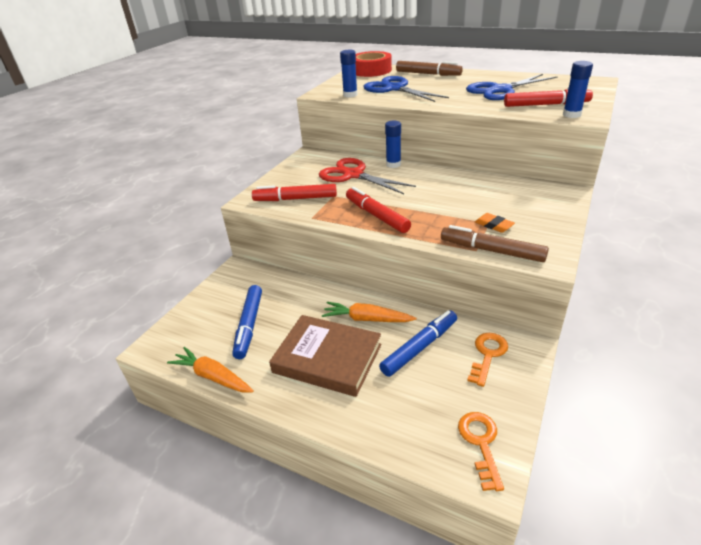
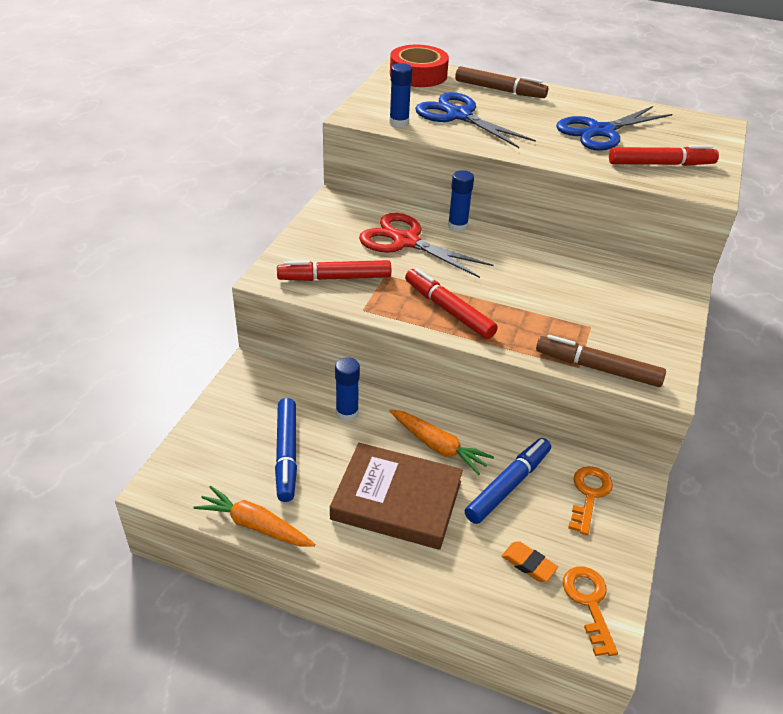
camera: 10 degrees left, 5 degrees up
orange carrot [322,302,416,322] -> orange carrot turned 150 degrees counterclockwise [390,409,494,475]
orange eraser [475,213,515,233] -> orange eraser moved to [502,541,558,582]
blue glue stick [563,61,593,118] -> blue glue stick moved to [335,357,360,422]

